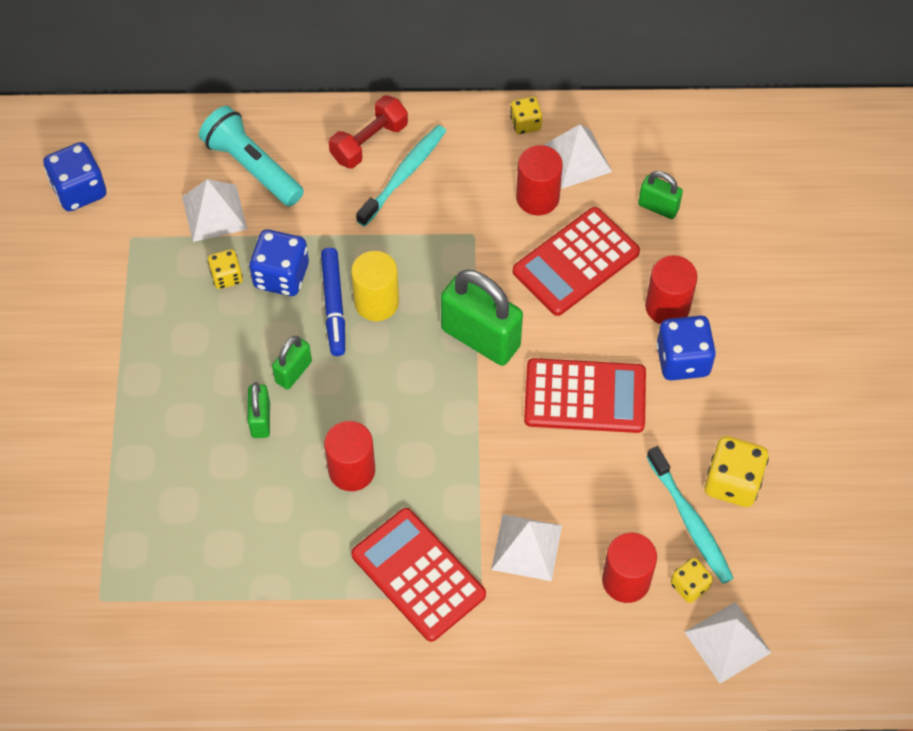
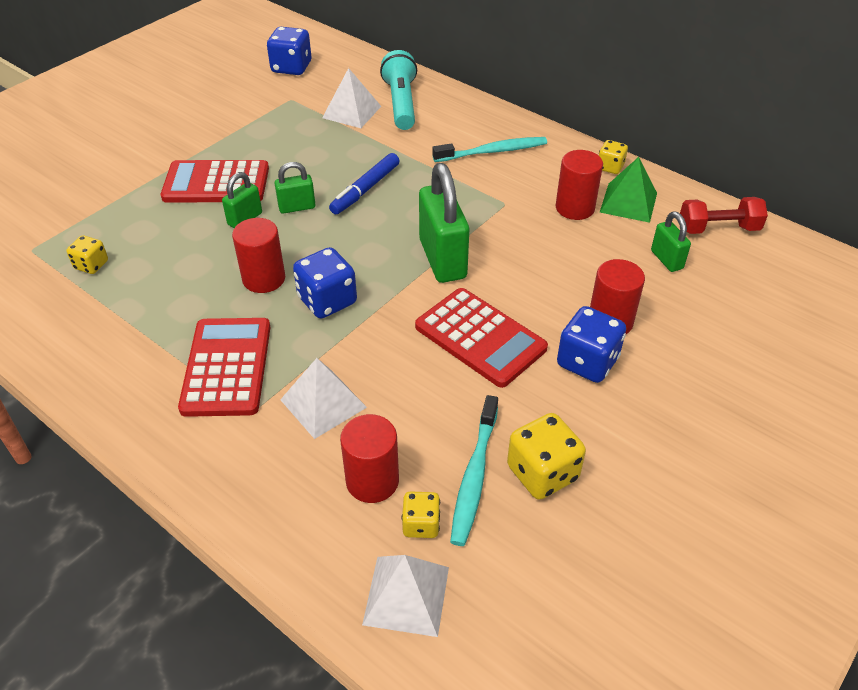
camera: 40 degrees right, 15 degrees down
yellow dice [208,249,243,289] -> yellow dice moved to [66,235,108,274]
blue dice [249,229,309,296] -> blue dice moved to [293,247,357,318]
red dumbbell [329,95,408,168] -> red dumbbell moved to [680,197,768,234]
yellow cylinder [351,251,399,321] -> none
red calculator [513,207,640,316] -> red calculator moved to [161,160,269,202]
white pyramid [544,124,612,189] -> green pyramid [600,157,657,223]

